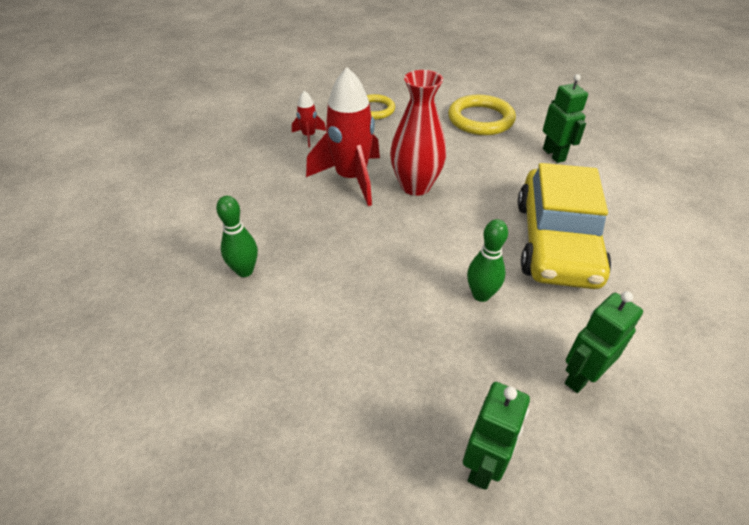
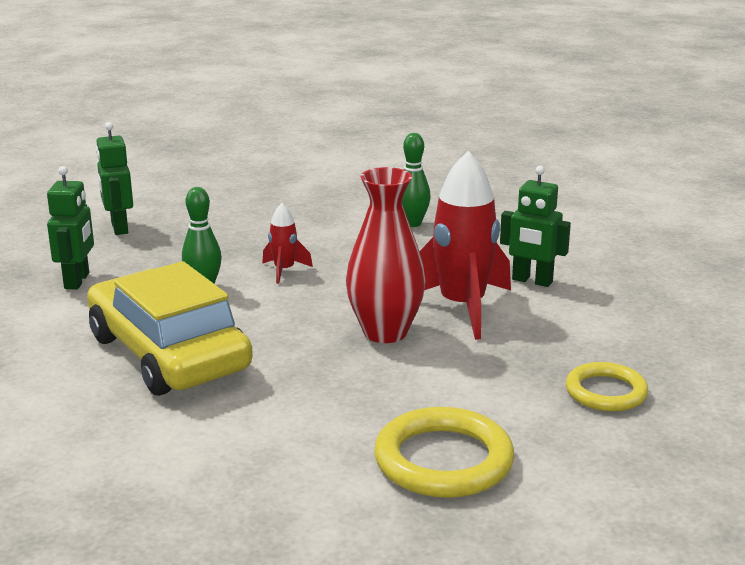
camera: 135 degrees right, 20 degrees down
red rocket [292,90,326,148] -> red rocket moved to [262,203,313,284]
green robot [543,74,588,163] -> green robot moved to [500,166,571,287]

